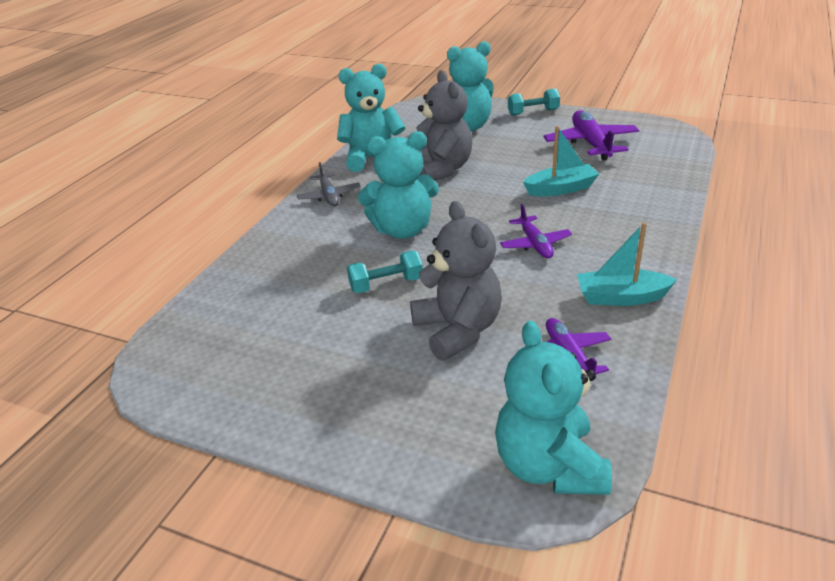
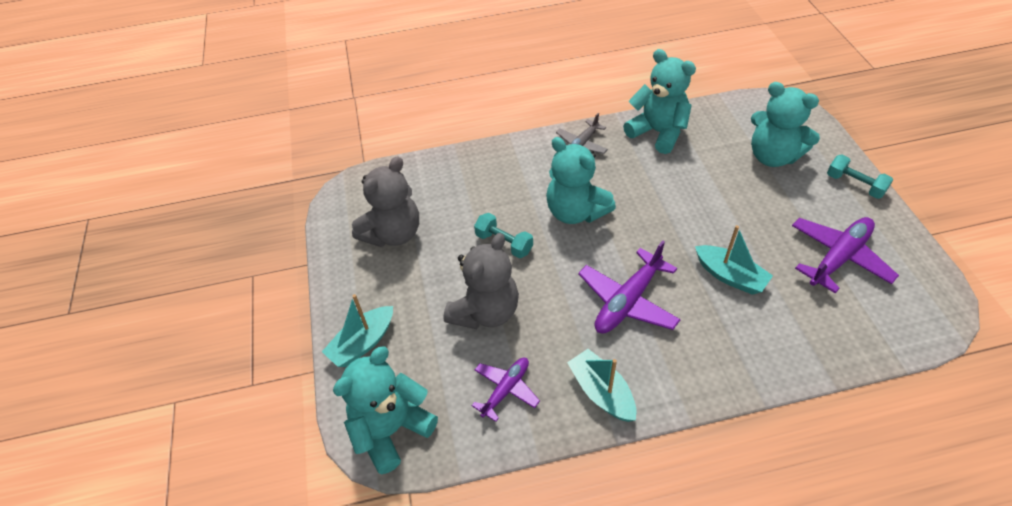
camera: 55 degrees right, 15 degrees up
grey teddy bear [416,70,473,181] -> grey teddy bear moved to [352,156,419,247]
purple plane [500,204,572,258] -> purple plane [578,240,681,334], size x1.62
none -> turquoise boat [322,294,393,367]

